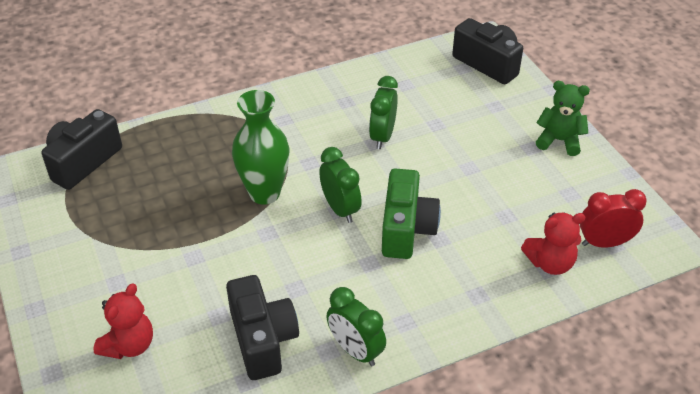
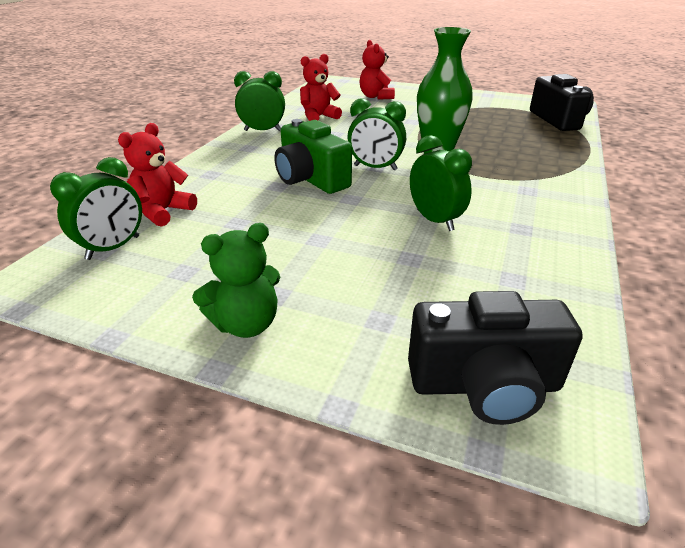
camera: 135 degrees right, 10 degrees down
black camera [226,275,299,380] -> red teddy bear [300,54,342,121]
red clock [580,189,647,248] -> green clock [50,157,142,260]

